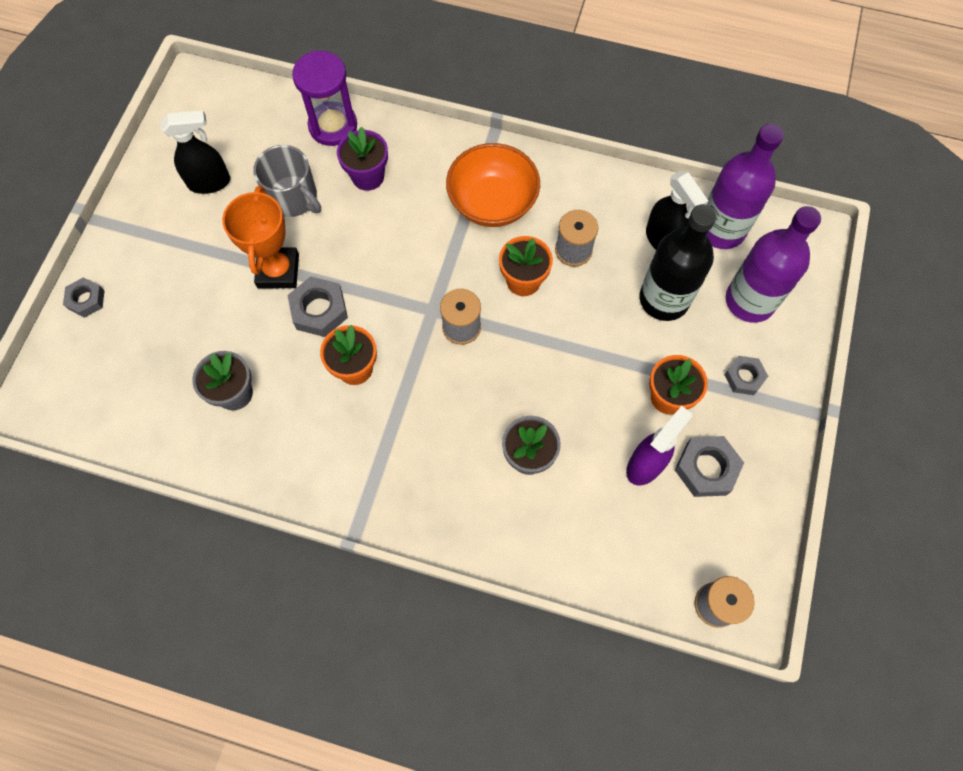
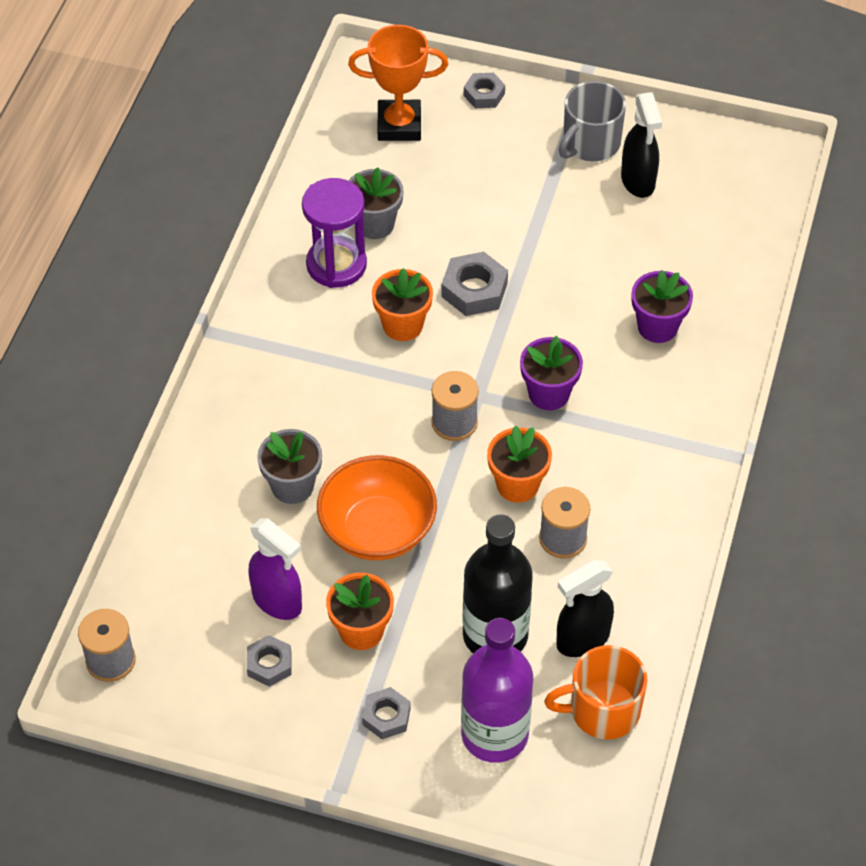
camera: 90 degrees right, 15 degrees down
orange trophy [222,186,299,288] -> orange trophy moved to [348,25,448,141]
grey mug [253,145,321,217] -> grey mug moved to [559,81,626,161]
purple hourglass [292,51,357,146] -> purple hourglass moved to [302,178,367,288]
orange bowl [446,143,540,227] -> orange bowl moved to [317,455,437,560]
grey nut [675,436,744,497] -> grey nut [247,635,292,687], size x0.65
purple bottle [706,124,784,249] -> orange mug [544,645,648,739]
none -> purple flower pot [520,336,583,410]

